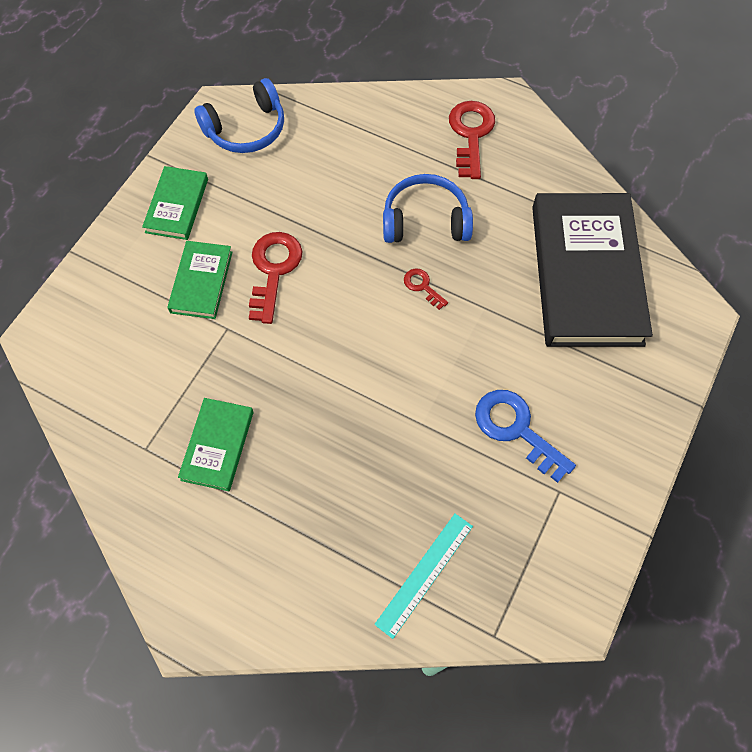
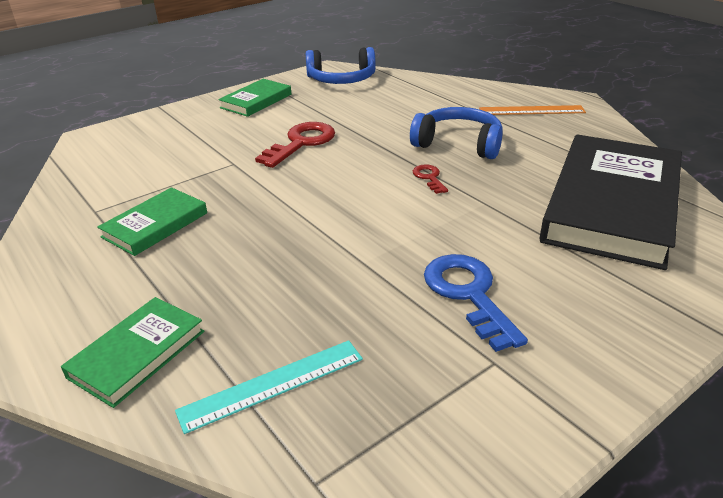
camera: 25 degrees right, 30 degrees down
green book [167,241,233,319] -> green book moved to [61,297,205,408]
red key [449,101,495,179] -> orange ruler [479,105,586,115]

